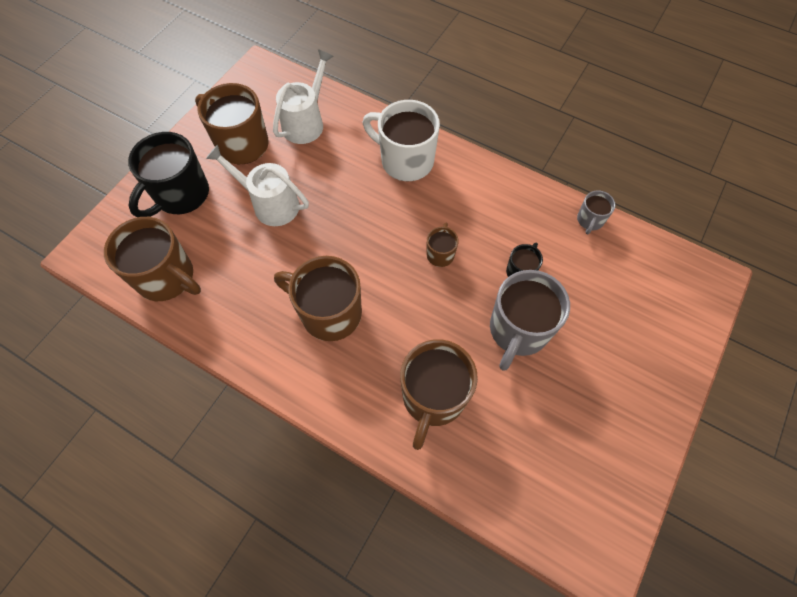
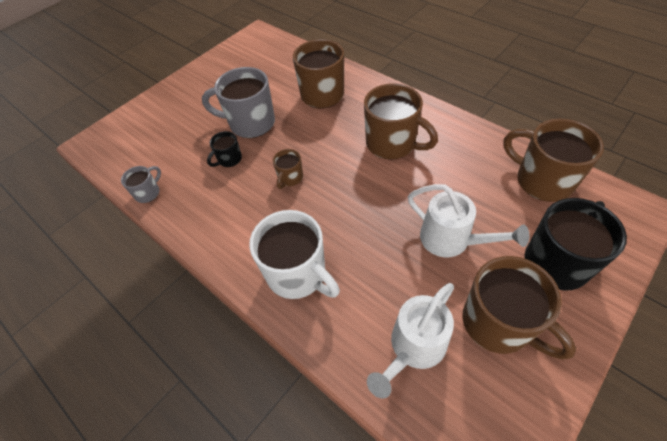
camera: 165 degrees left, 10 degrees down
grey mug [490,270,570,371] -> grey mug turned 120 degrees counterclockwise [202,67,275,138]

